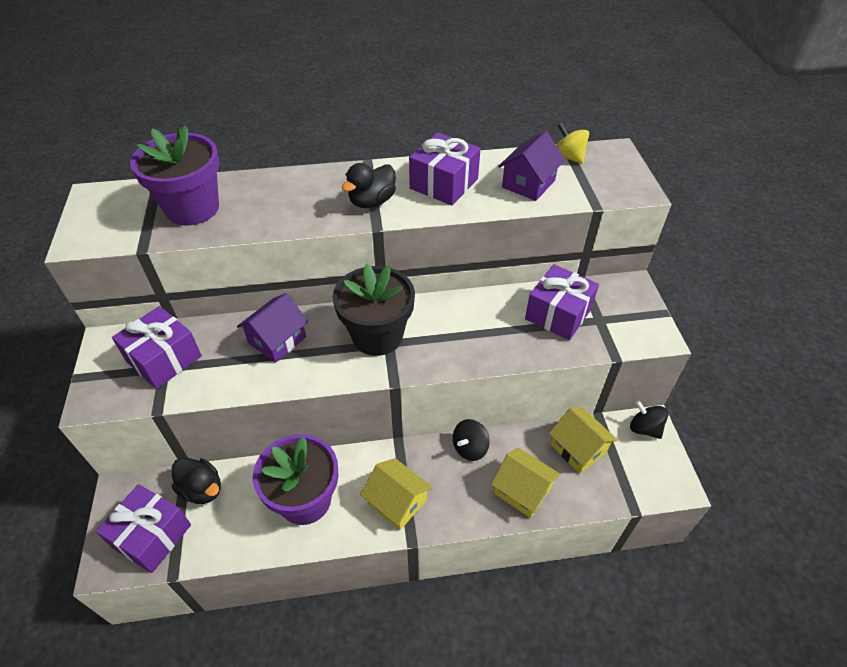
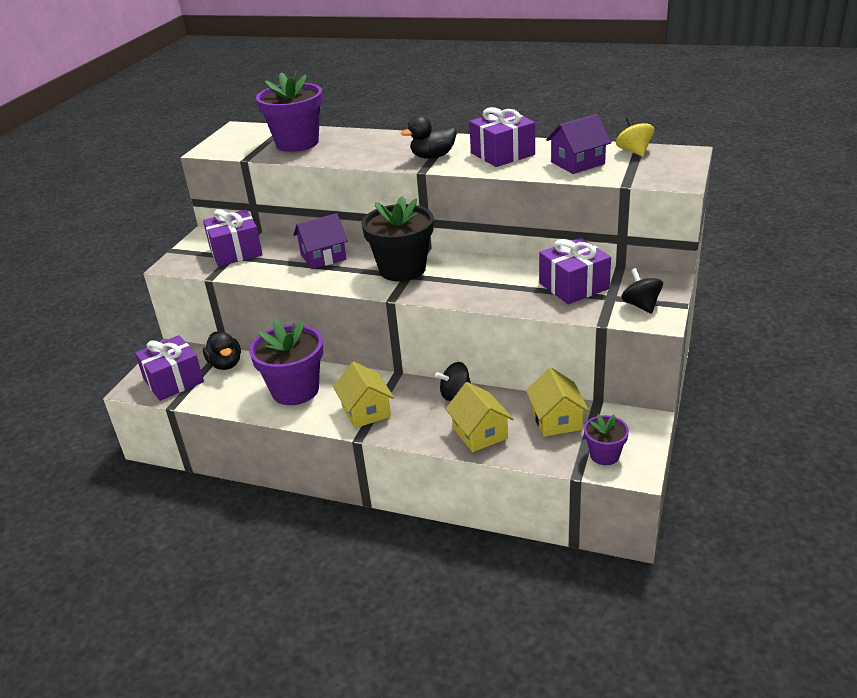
camera: 30 degrees right, 15 degrees down
black spinning top [630,400,669,439] -> black spinning top moved to [621,268,663,314]
none -> purple flower pot [584,414,629,465]

